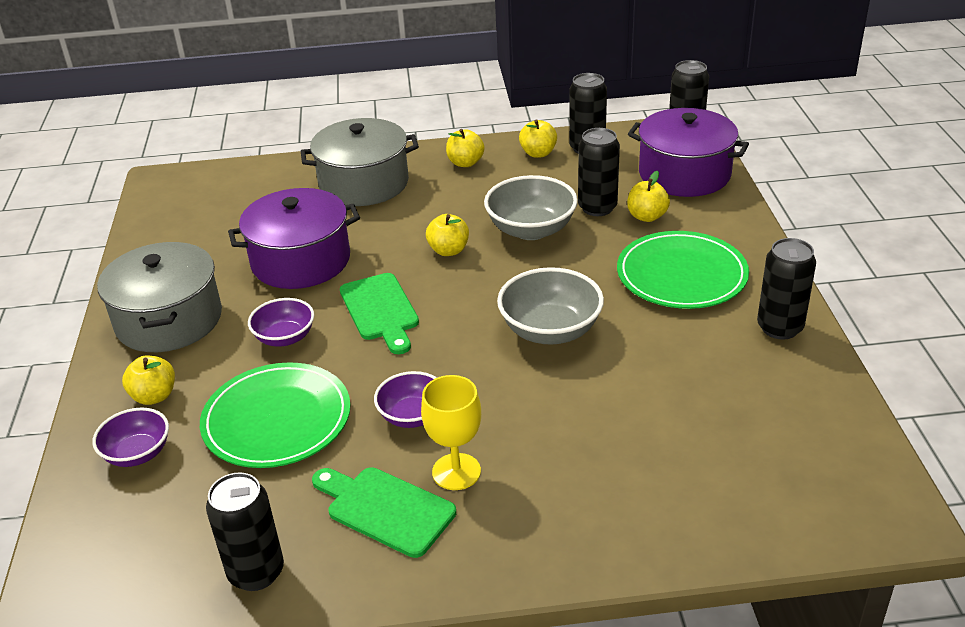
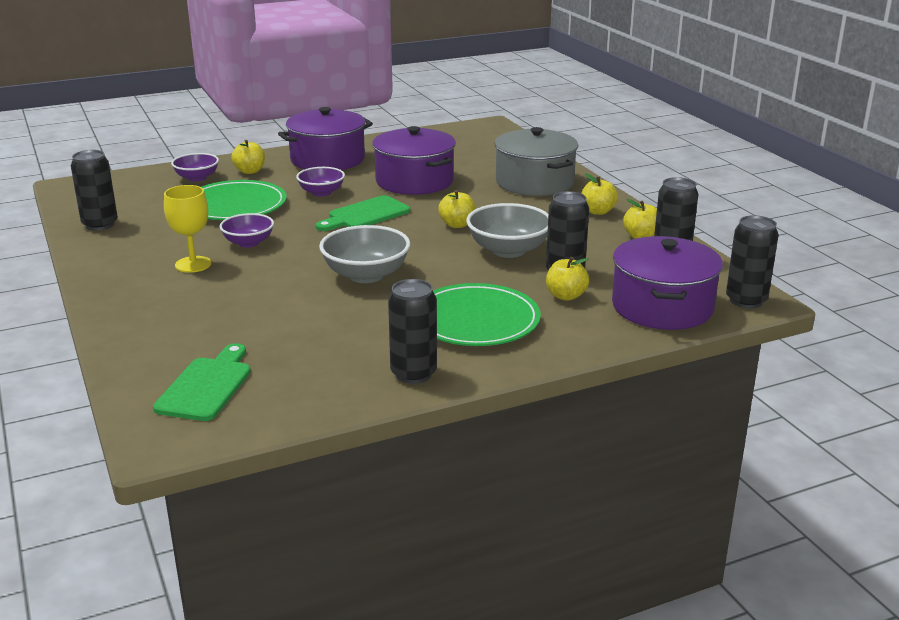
camera: 70 degrees right, 10 degrees down
grey pot [97,242,222,352] -> purple pot [278,107,373,170]
green cutting board [312,467,456,558] -> green cutting board moved to [153,343,251,421]

